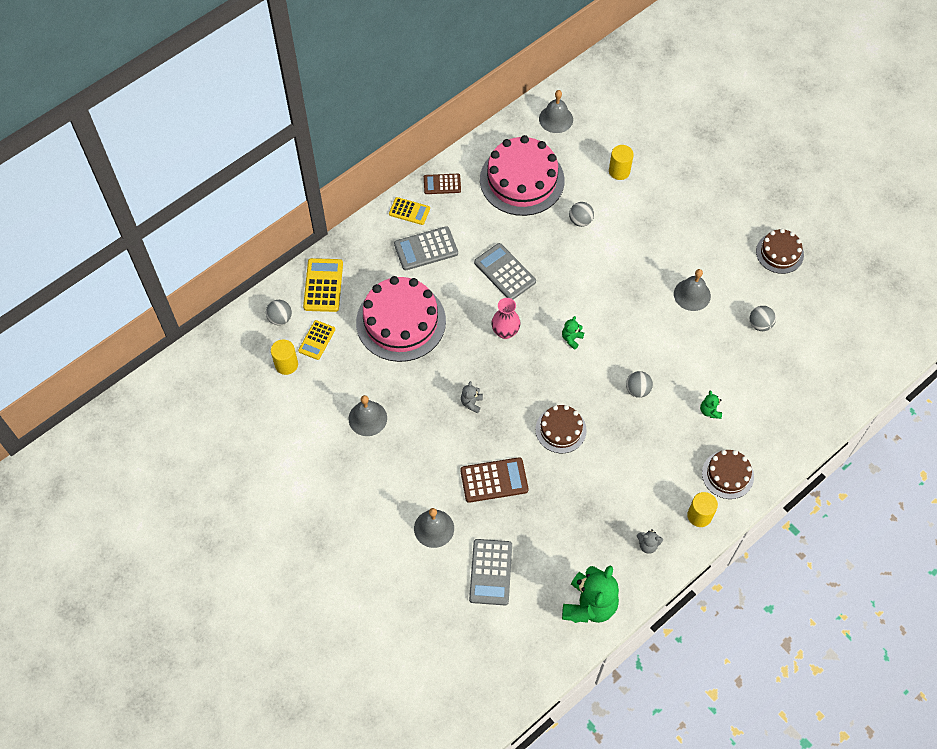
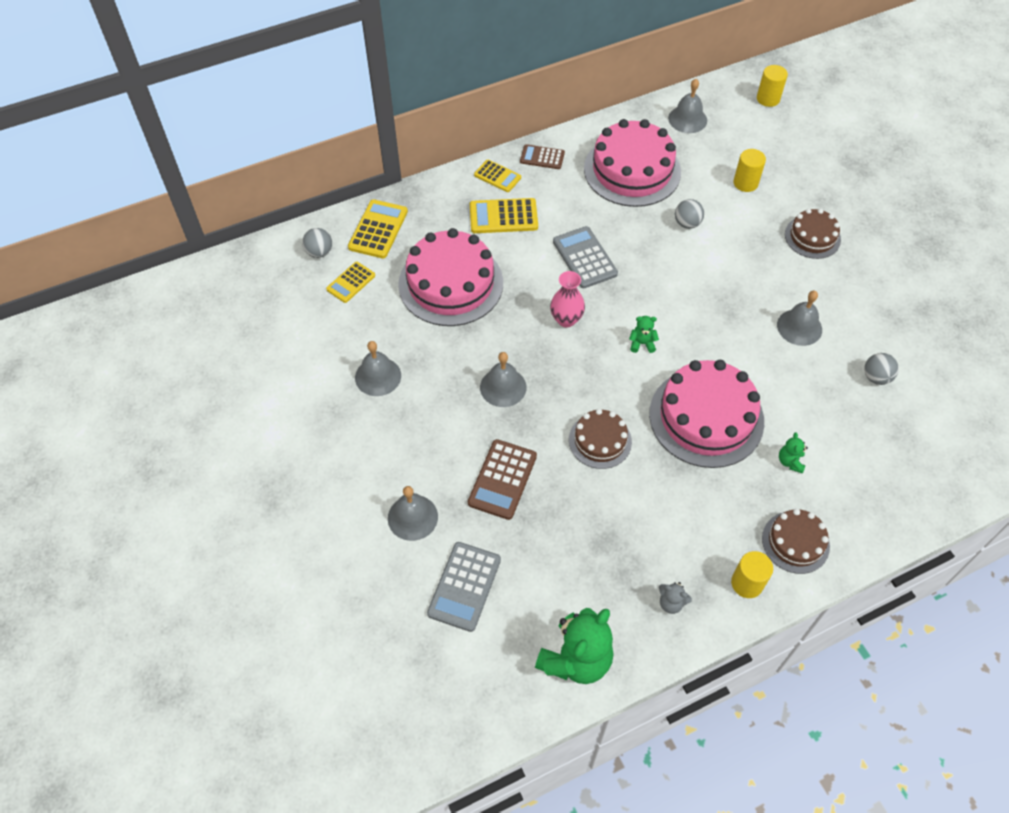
camera: 15 degrees right, 5 degrees down
yellow cylinder [271,339,298,375] -> yellow cylinder moved to [757,65,788,107]
grey calculator [394,226,458,271] -> yellow calculator [470,198,538,233]
brown calculator [460,457,529,503] -> brown calculator turned 105 degrees clockwise [468,439,537,520]
grey teddy bear [461,381,483,414] -> grey bell [480,352,526,407]
green teddy bear [562,316,584,350] -> green teddy bear turned 45 degrees clockwise [629,316,659,353]
grey ball [626,371,653,398] -> pink cake [649,360,764,468]
brown cake [756,229,804,274] -> brown cake moved to [785,208,841,259]

